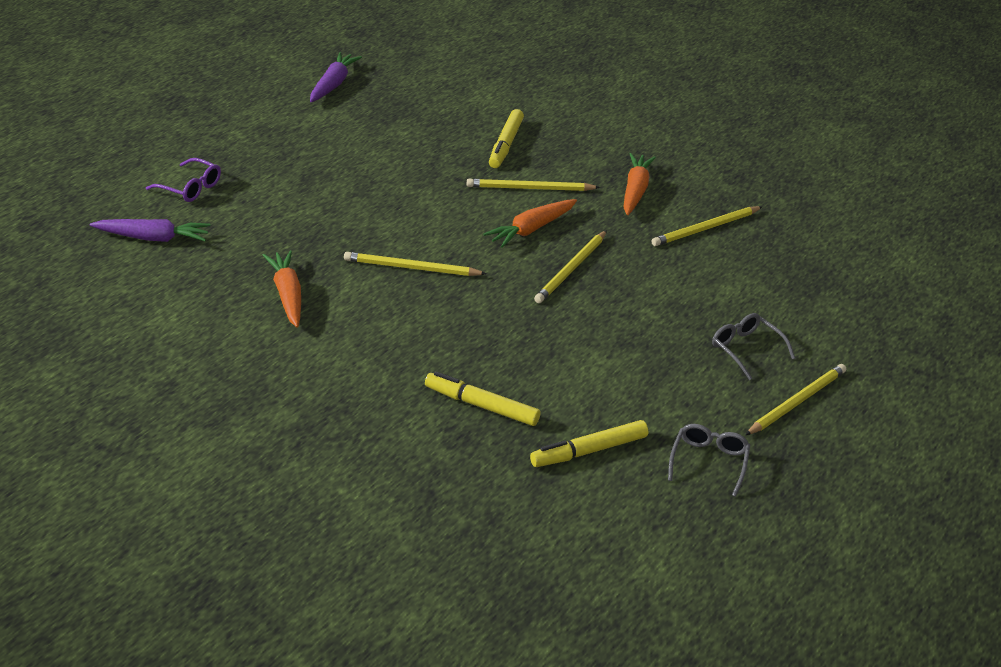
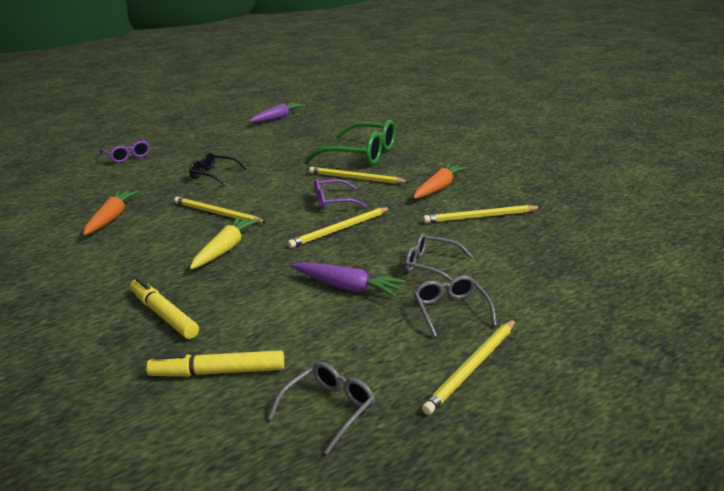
camera: 25 degrees right, 10 degrees down
purple carrot [90,219,211,242] -> purple carrot moved to [291,262,406,297]
orange carrot [483,199,577,248] -> purple glasses [314,179,367,210]
yellow marker [489,109,524,168] -> green glasses [306,120,396,165]
yellow pencil [746,364,846,435] -> yellow pencil turned 150 degrees clockwise [422,319,516,415]
none -> black glasses [189,152,247,185]
none -> yellow carrot [190,216,260,269]
none -> grey glasses [405,233,473,281]

